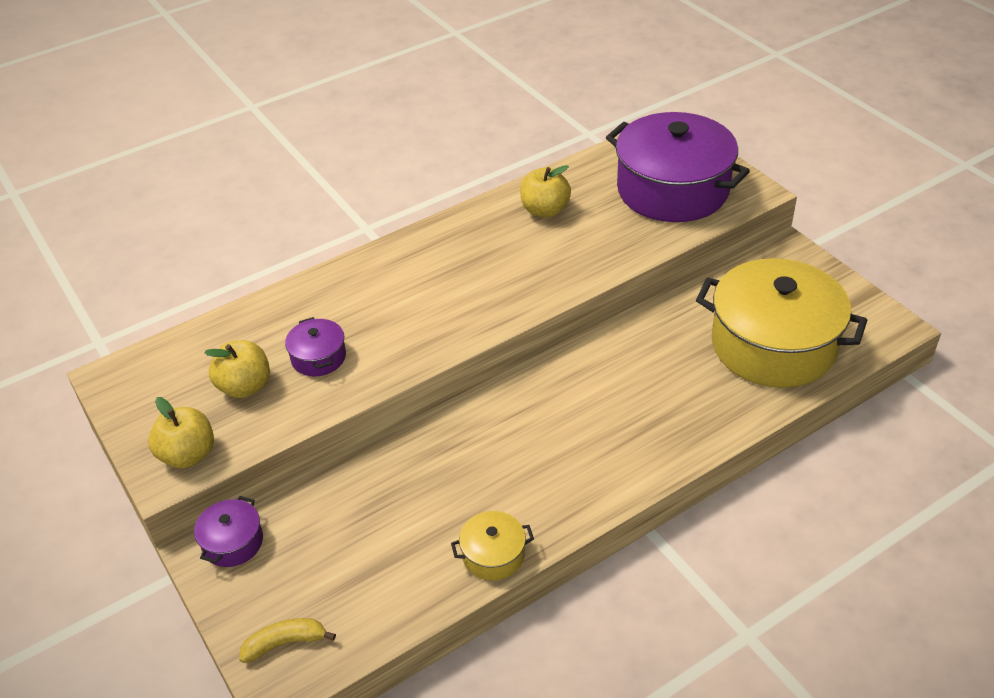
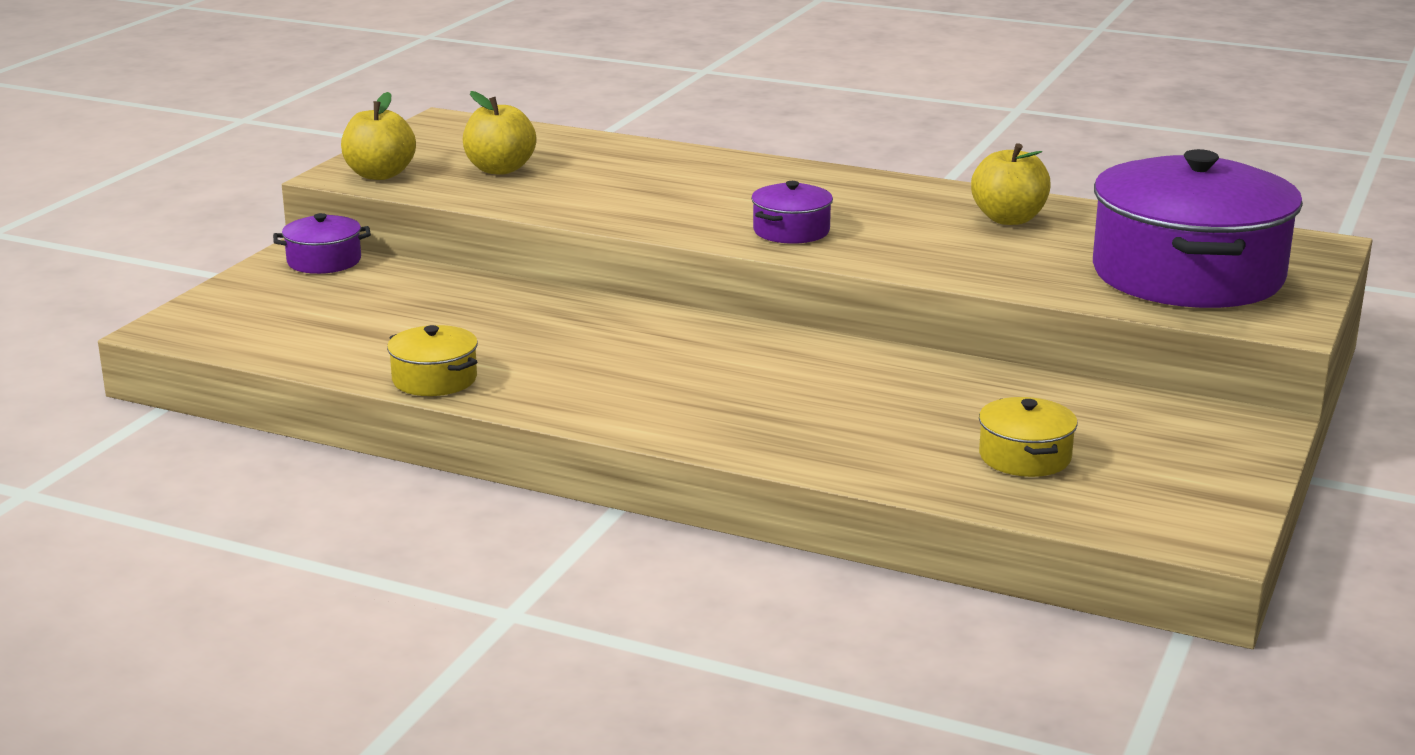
camera: 55 degrees right, 20 degrees down
yellow banana [239,618,336,663] -> none
purple pot [285,317,346,376] -> purple pot moved to [751,181,833,244]
yellow pot [696,258,867,388] -> yellow pot [979,397,1078,477], size x0.43

